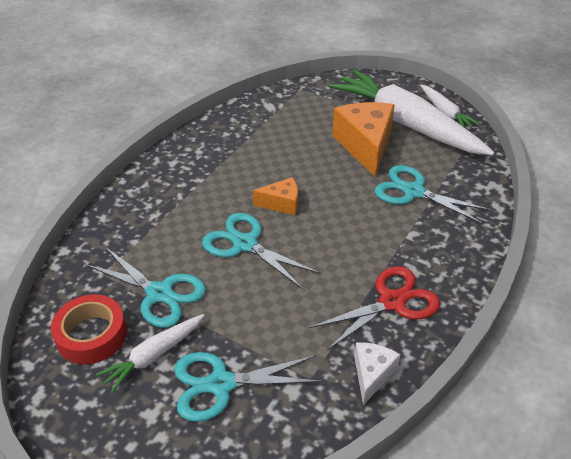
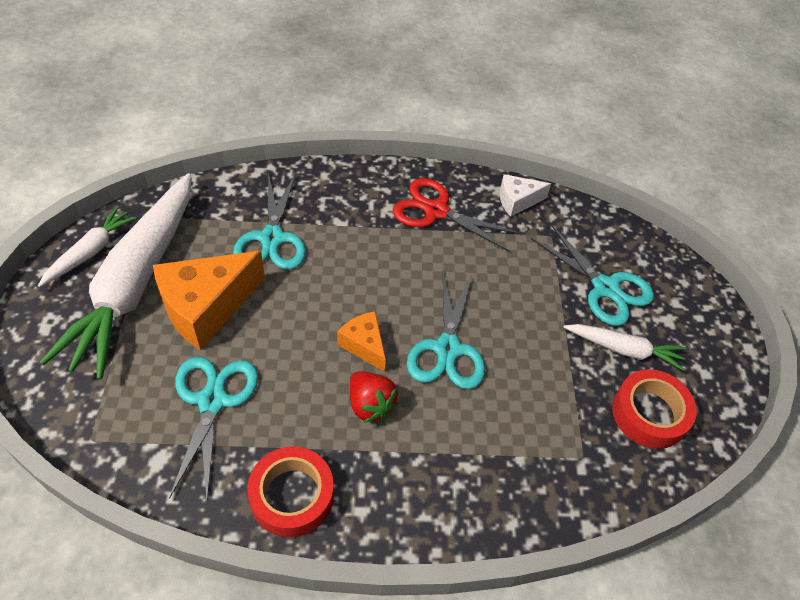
camera: 125 degrees left, 10 degrees up
turquoise scissors [85,247,206,328] -> turquoise scissors moved to [169,357,258,500]
none -> red tape [247,446,334,537]
none -> red strawberry [350,371,399,423]

